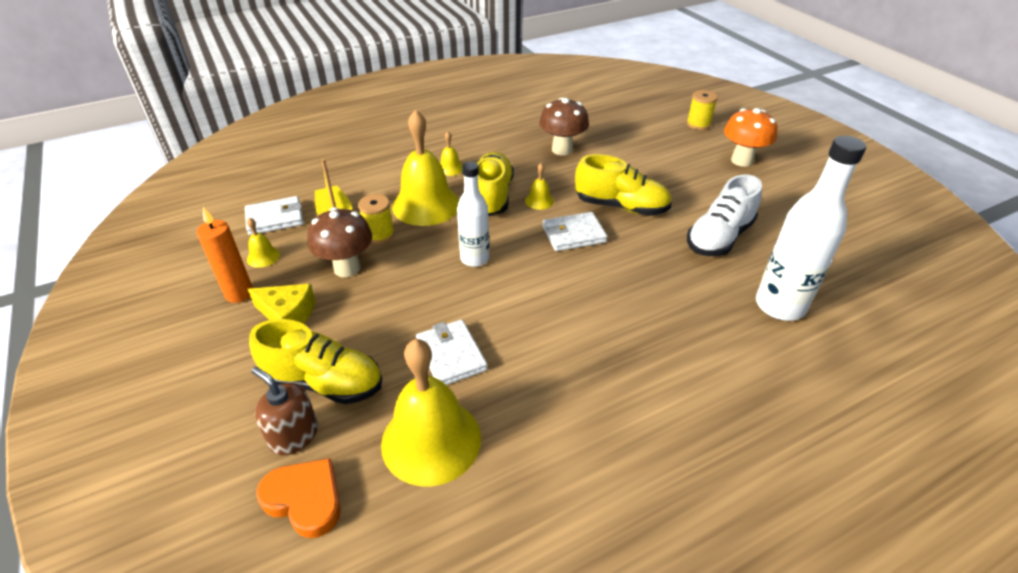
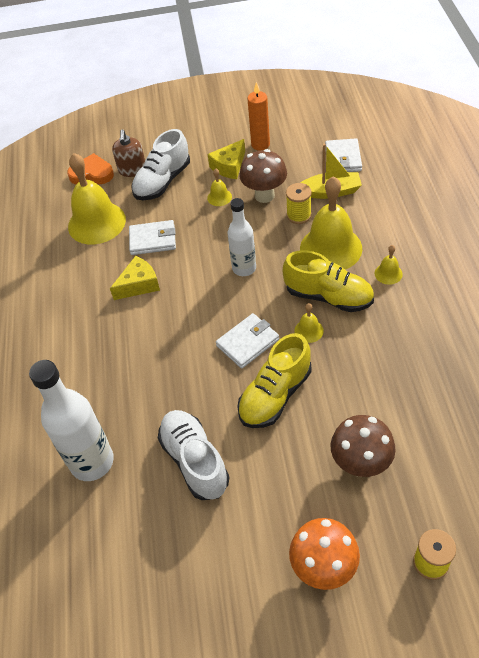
camera: 115 degrees right, 10 degrees up
yellow bell [247,217,280,268] -> yellow bell moved to [207,168,232,206]
yellow shoe [249,319,382,404] -> white shoe [131,129,190,200]
brown soap dispenser [251,367,318,455] -> brown soap dispenser turned 120 degrees clockwise [112,130,145,177]
orange heart [256,458,341,538] -> orange heart turned 135 degrees counterclockwise [67,153,114,184]
brown mushroom [539,98,589,156] -> brown mushroom moved to [331,415,396,477]
white wallet [542,212,607,251] -> white wallet turned 45 degrees clockwise [216,313,279,369]
none -> yellow cheese [110,256,160,300]

